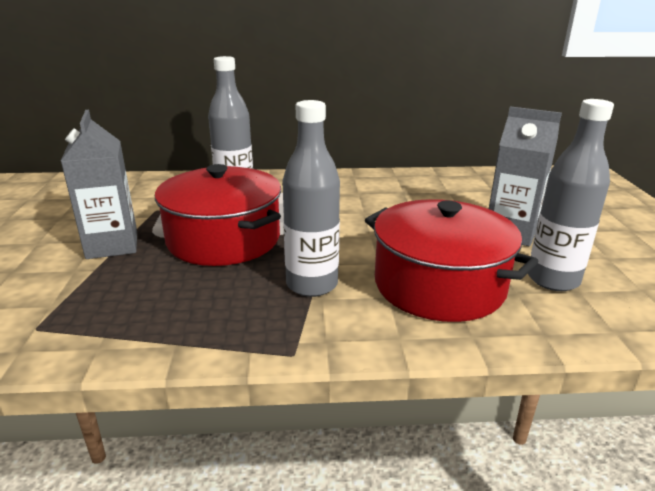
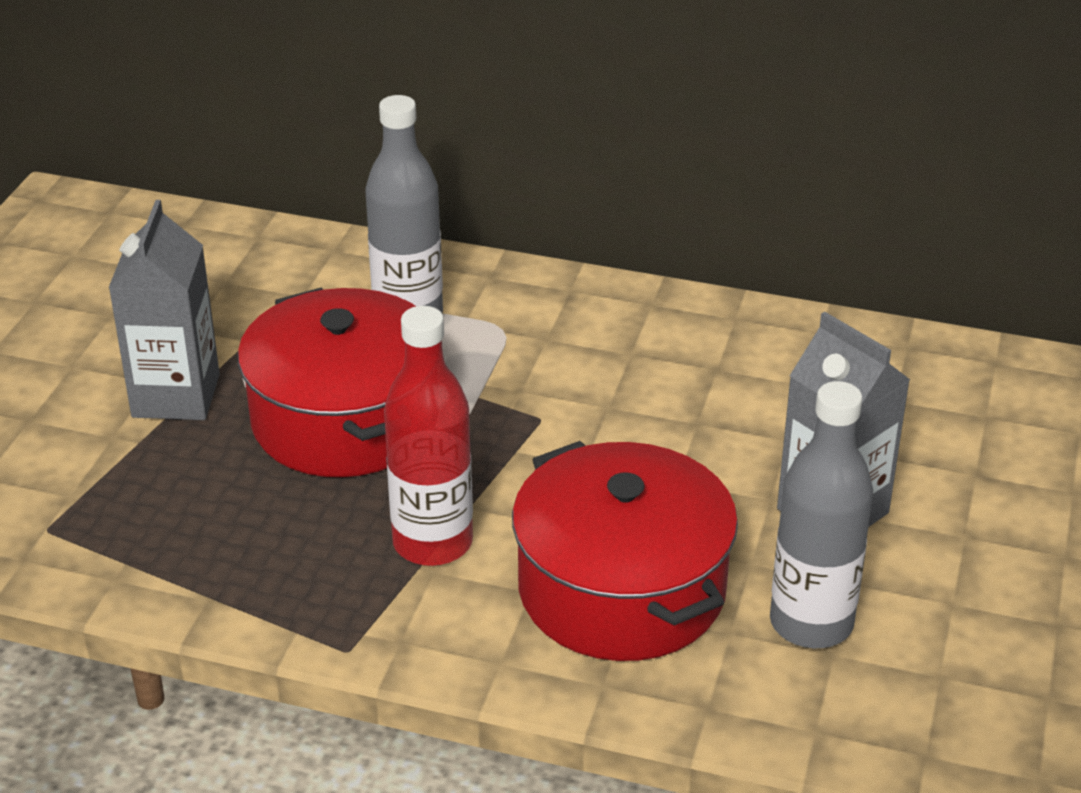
camera: 20 degrees right, 10 degrees up
grey bottle [282,100,340,297] -> red bottle [384,306,473,566]

